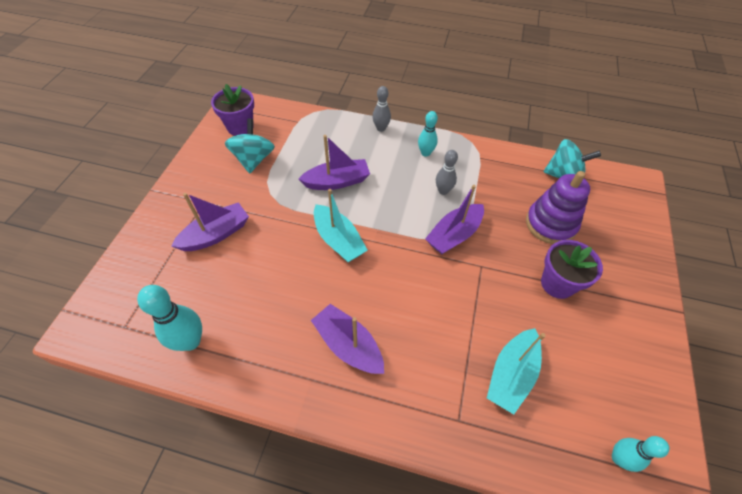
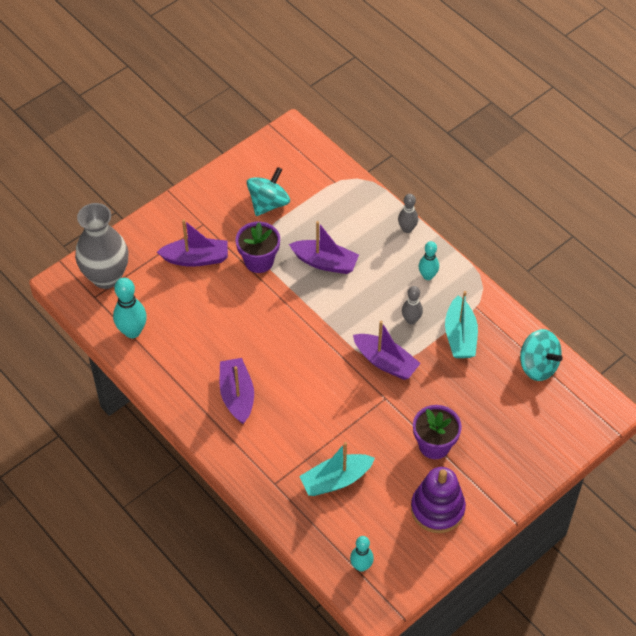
camera: 35 degrees right, 0 degrees up
purple flower pot [211,84,254,136] -> purple flower pot moved to [236,222,280,273]
turquoise boat [314,189,368,262] -> turquoise boat moved to [445,291,478,358]
purple boat [425,185,484,254] -> purple boat turned 135 degrees counterclockwise [353,321,421,380]
purple stacking toy [526,171,590,244] -> purple stacking toy moved to [411,467,466,533]
none -> grey vase [75,203,129,289]

